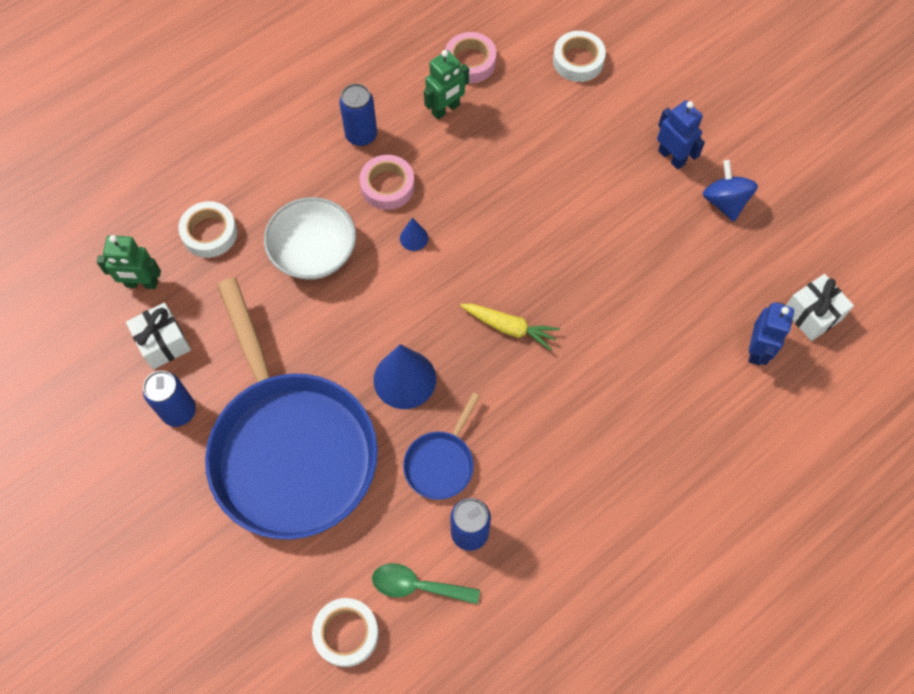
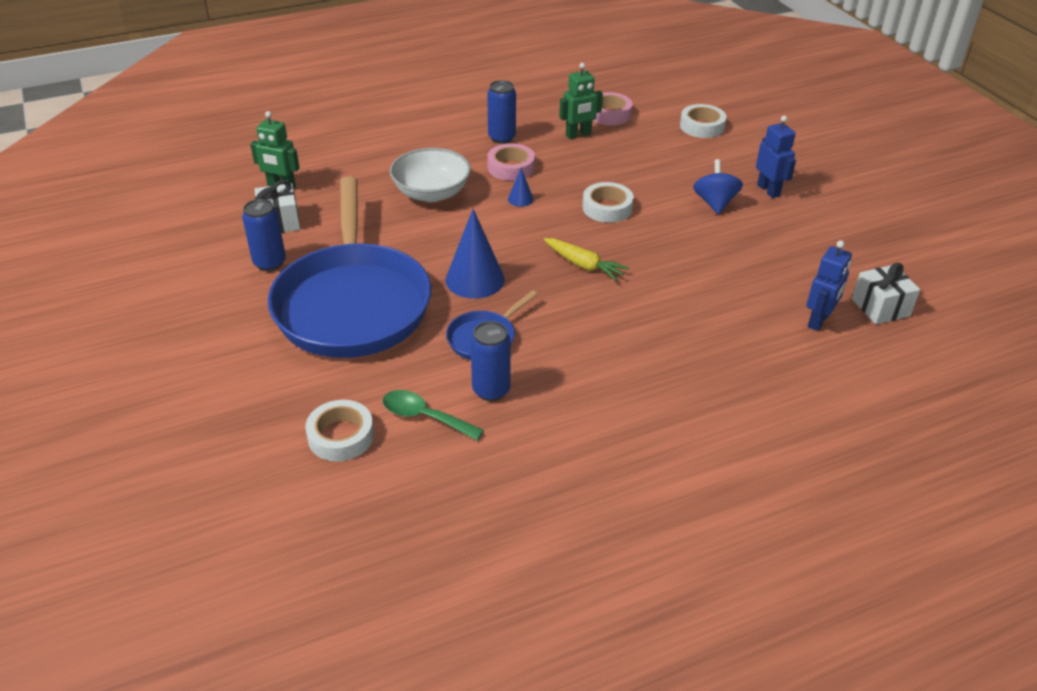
camera: 15 degrees right, 25 degrees down
white tape [178,201,238,258] -> white tape moved to [582,182,634,223]
blue spinning top [703,160,758,222] -> blue spinning top moved to [693,159,743,215]

